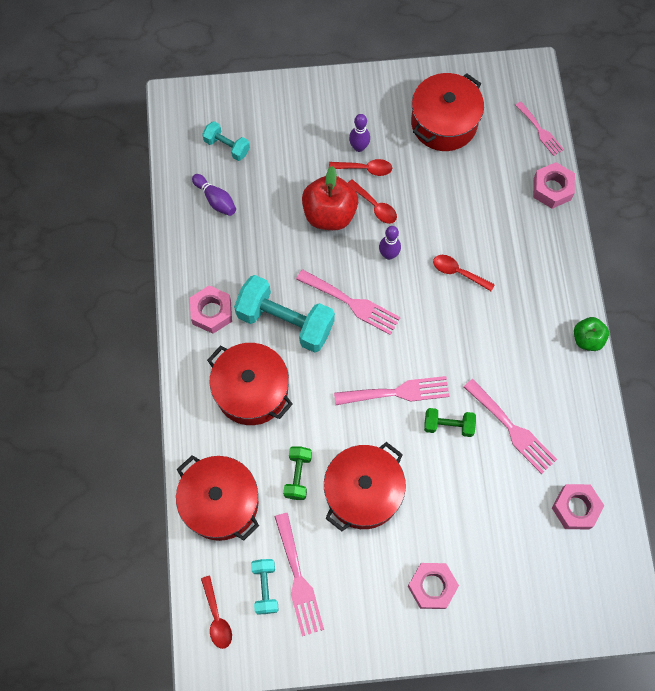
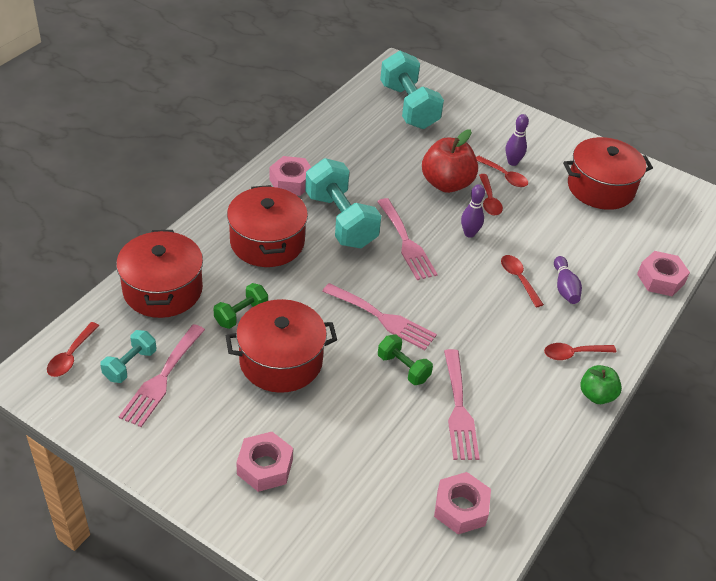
camera: 35 degrees right, 25 degrees down
purple bowling pin [192,174,236,216] -> purple bowling pin moved to [554,256,582,304]
turquoise dumbbell [202,121,250,161] -> turquoise dumbbell [380,51,444,129], size x1.95
pink fork [516,102,564,156] -> none
none -> red spoon [544,343,616,360]

